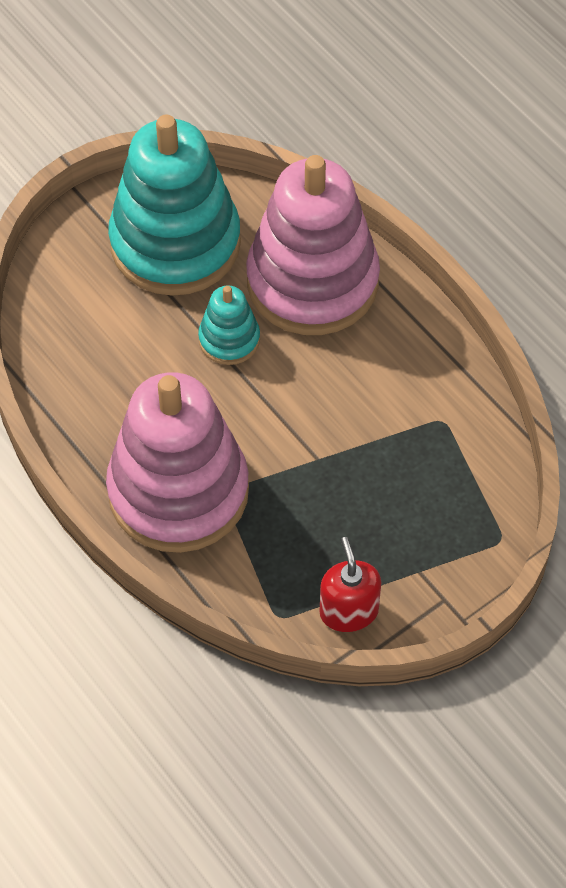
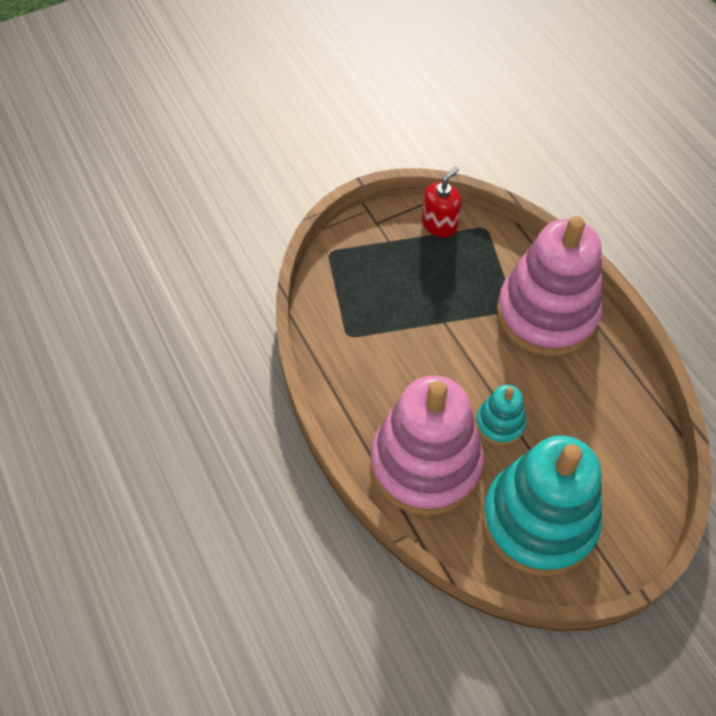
camera: 170 degrees left, 0 degrees up
red soap dispenser [320,537,381,632] -> red soap dispenser turned 135 degrees counterclockwise [422,166,462,237]

